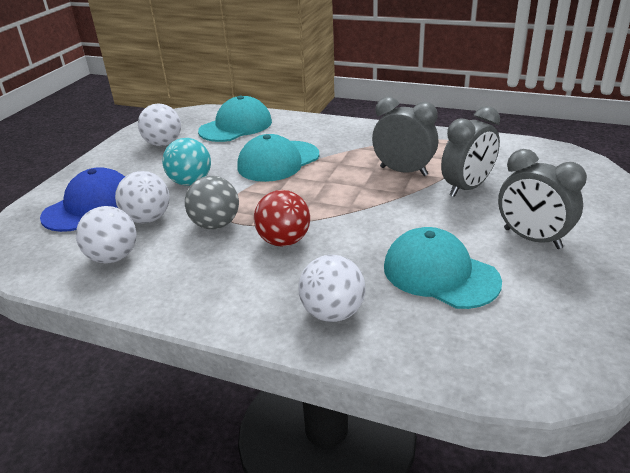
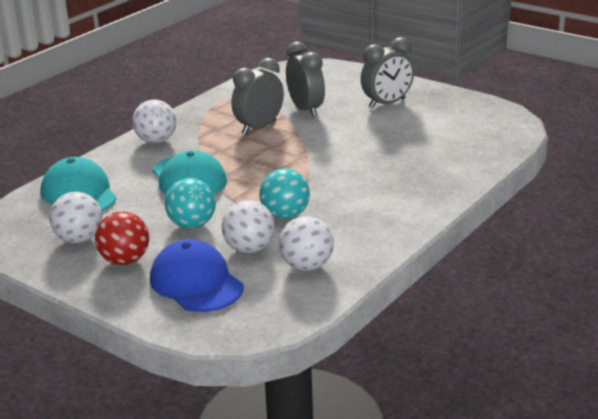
camera: 75 degrees left, 5 degrees down
grey ball [185,176,239,229] -> turquoise ball [259,168,310,219]
red ball [254,190,310,247] -> red ball moved to [95,211,149,265]
white ball [298,255,366,322] -> white ball moved to [132,99,176,144]
turquoise cap [384,227,502,309] -> none

